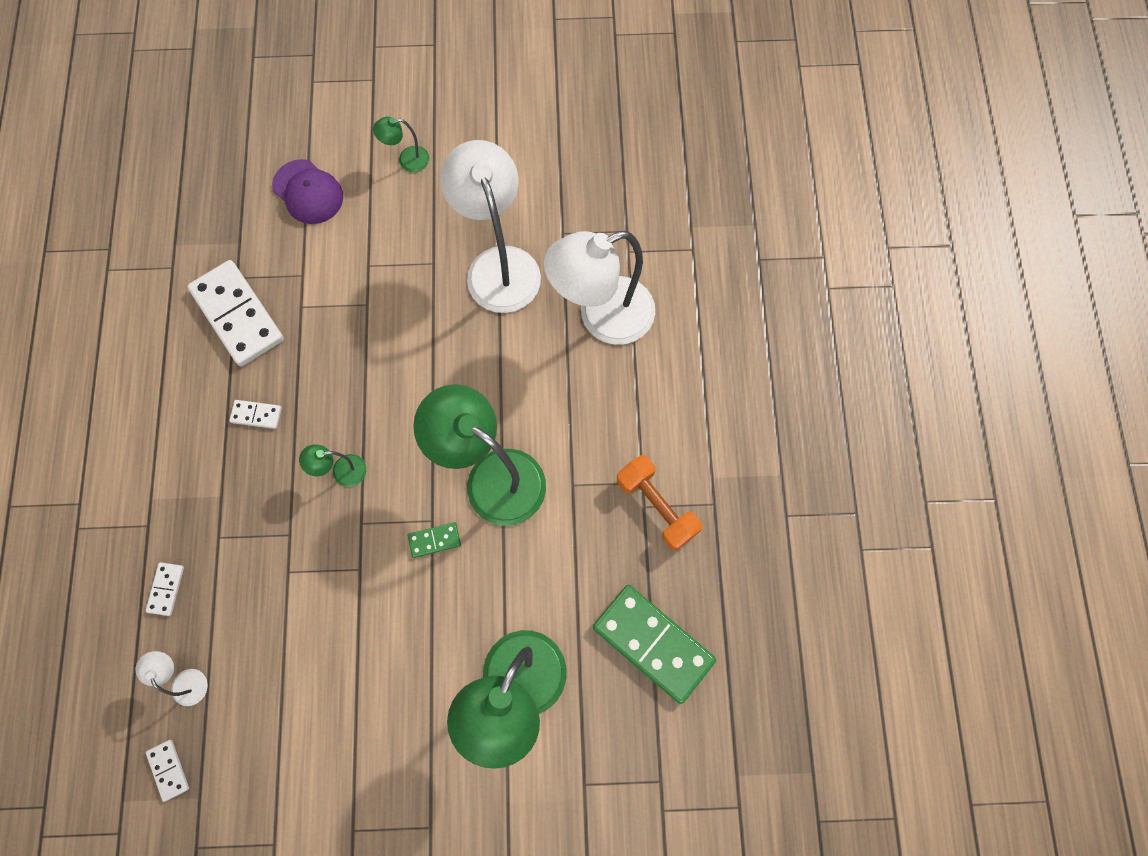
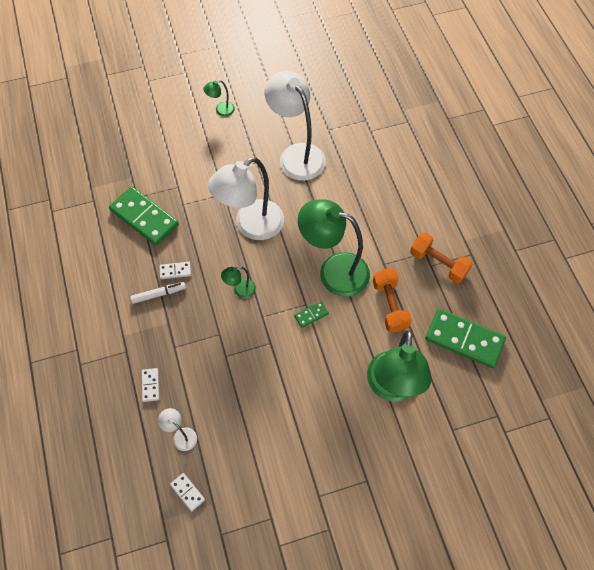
camera: 15 degrees left, 10 degrees down
white domino [187,260,284,366] -> green domino [109,187,179,246]
purple cap [272,159,343,224] -> none
white lamp [544,231,655,345] -> white lamp moved to [208,157,284,240]
none -> white marker [130,282,186,304]
none -> orange dumbbell [373,269,412,332]

